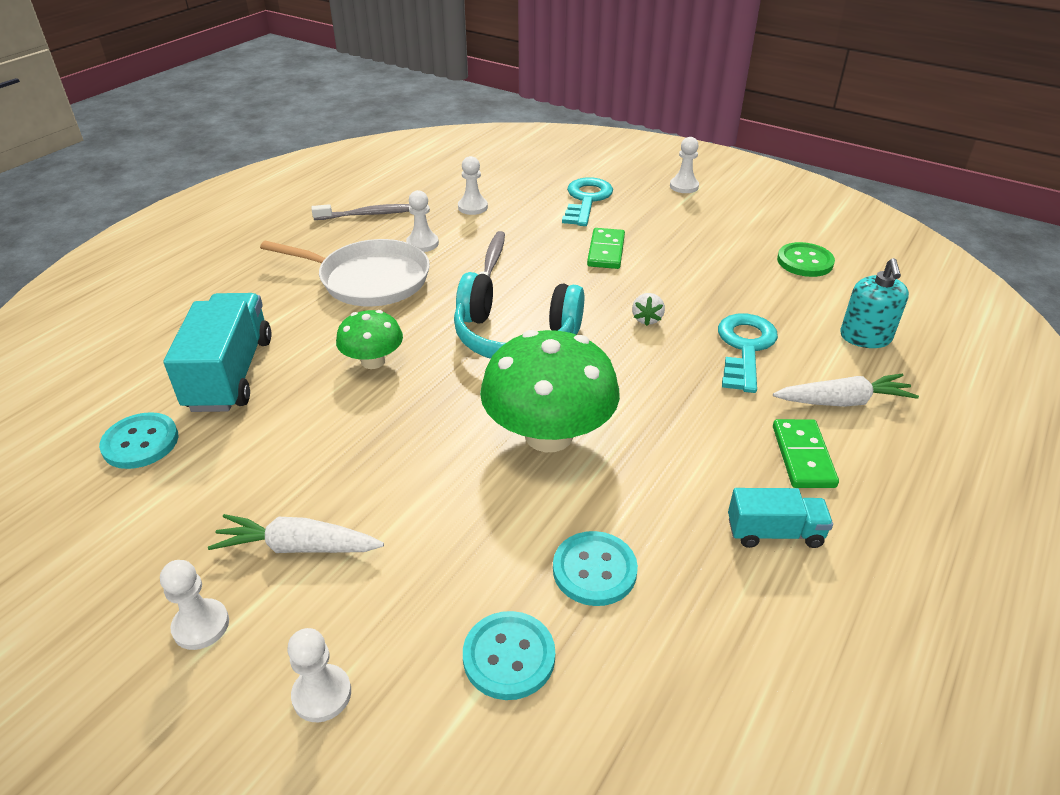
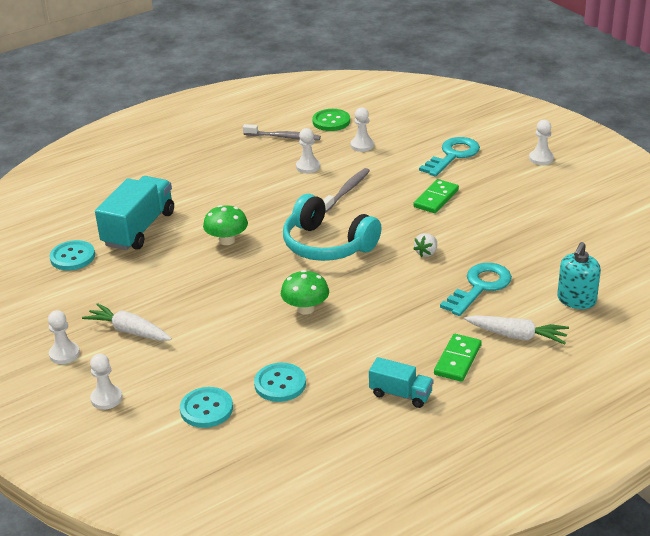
camera: 25 degrees right, 5 degrees down
white pan [260,239,430,306] -> none
green mushroom [480,330,620,452] -> green mushroom [281,270,329,315], size x0.54
green button [777,242,835,277] -> green button moved to [312,109,350,131]

